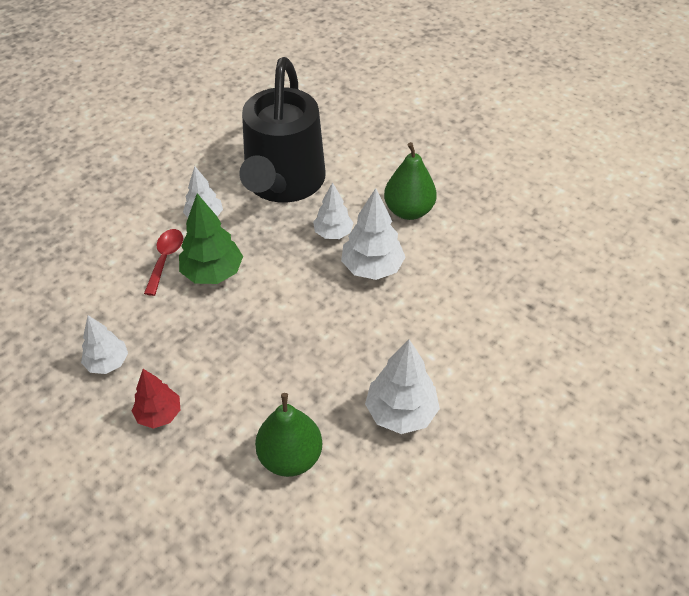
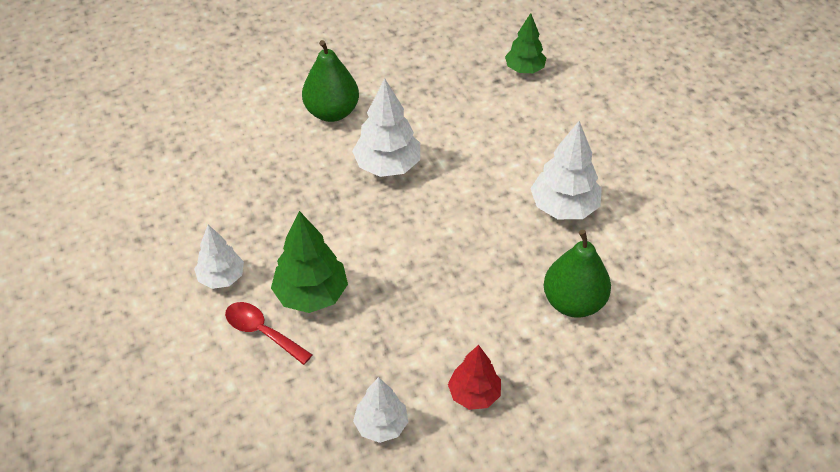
camera: 65 degrees left, 0 degrees up
black watering can [239,57,326,202] -> none
white tree [313,182,353,239] -> none
none -> green tree [505,13,546,73]

